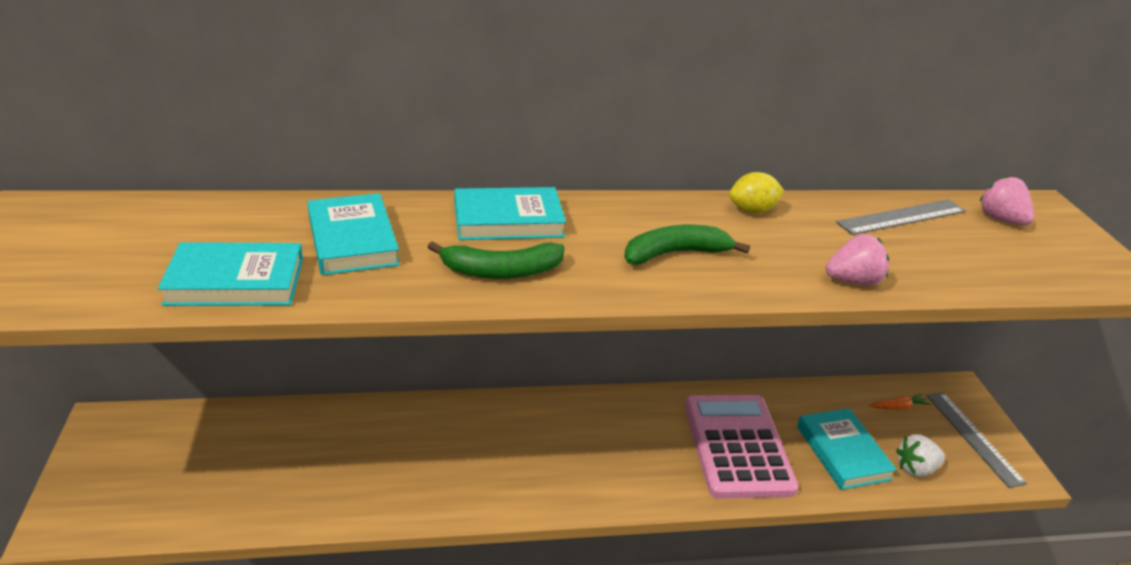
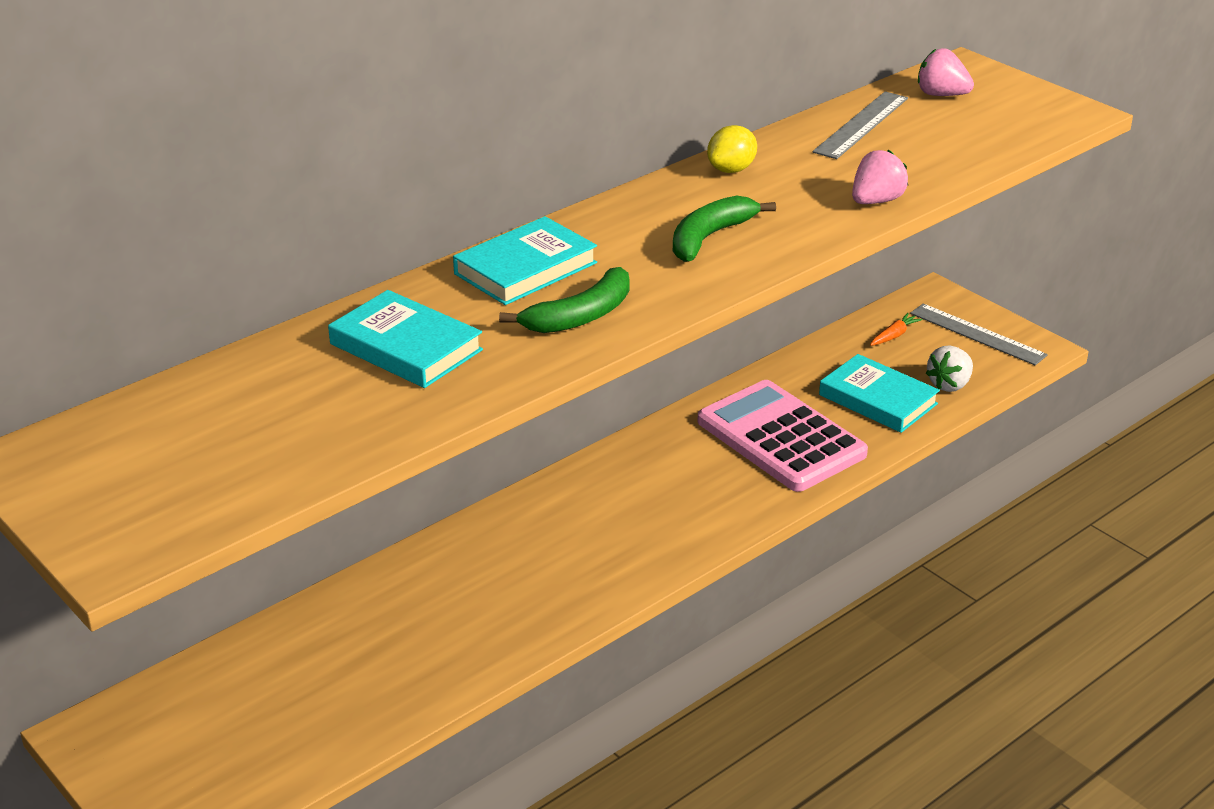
camera: 30 degrees left, 0 degrees up
turquoise book [158,242,303,306] -> none

